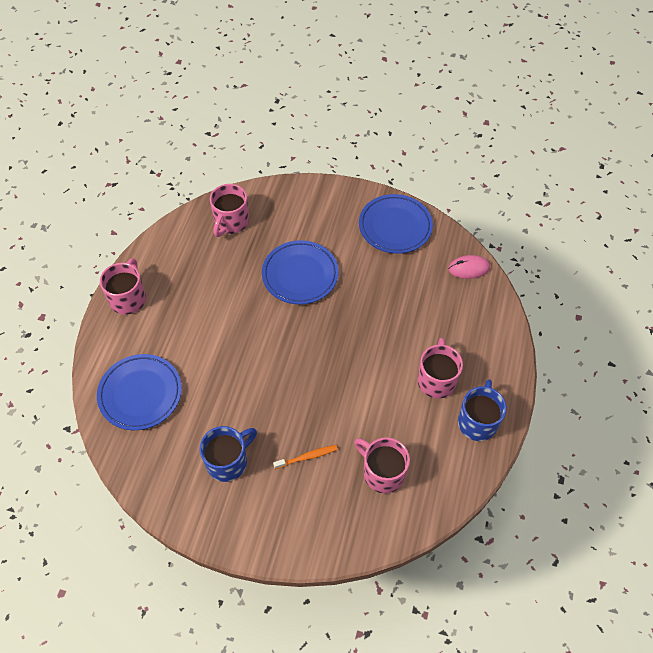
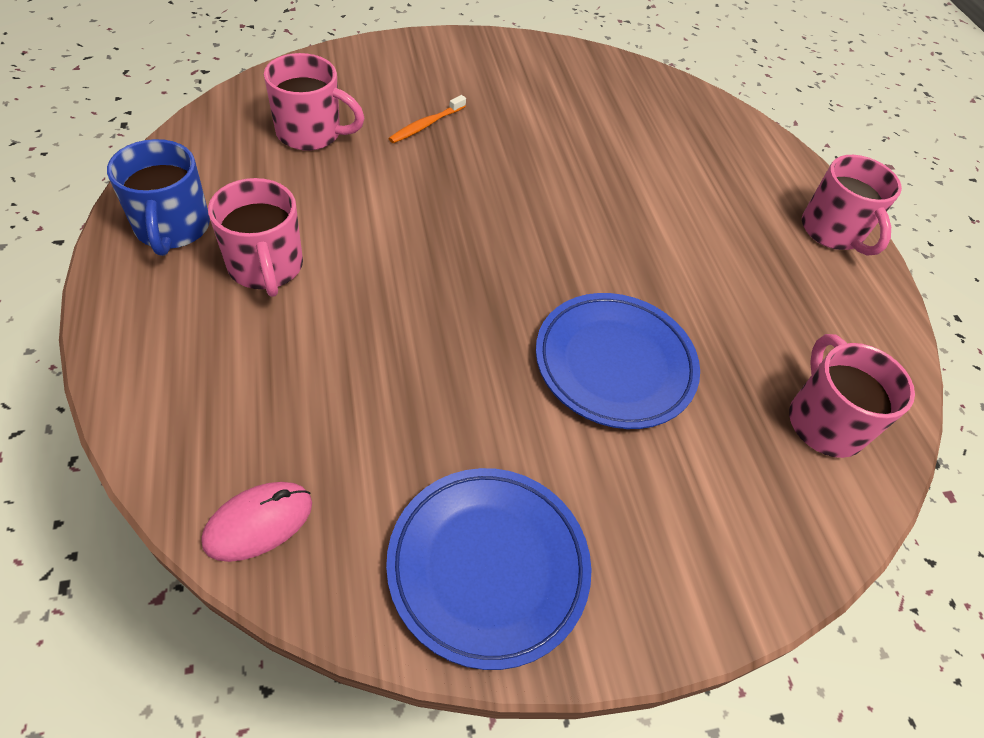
camera: 145 degrees right, 5 degrees down
blue plate [97,354,182,430] -> none
blue mug [199,426,257,482] -> none

